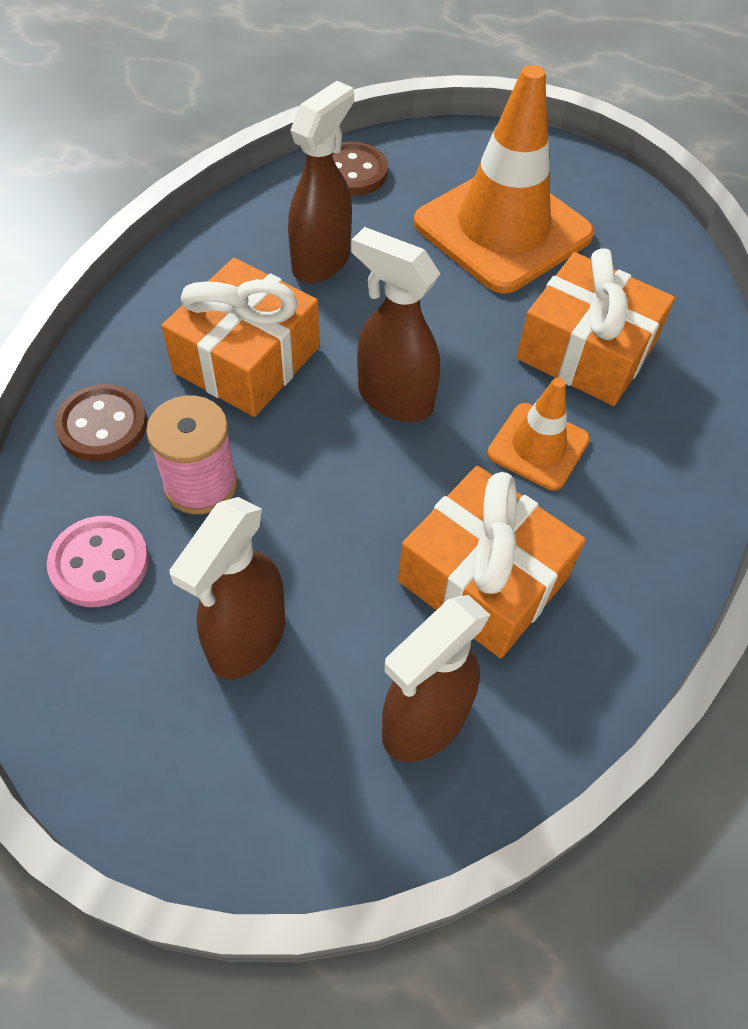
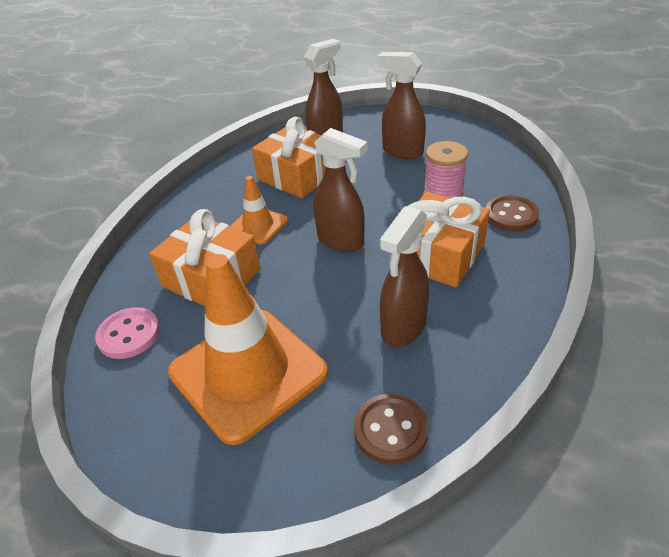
camera: 175 degrees left, 15 degrees down
pink button [47,516,149,607] -> pink button moved to [95,307,160,359]
brown spray bottle [170,497,285,679] -> brown spray bottle turned 90 degrees counterclockwise [377,52,426,159]

